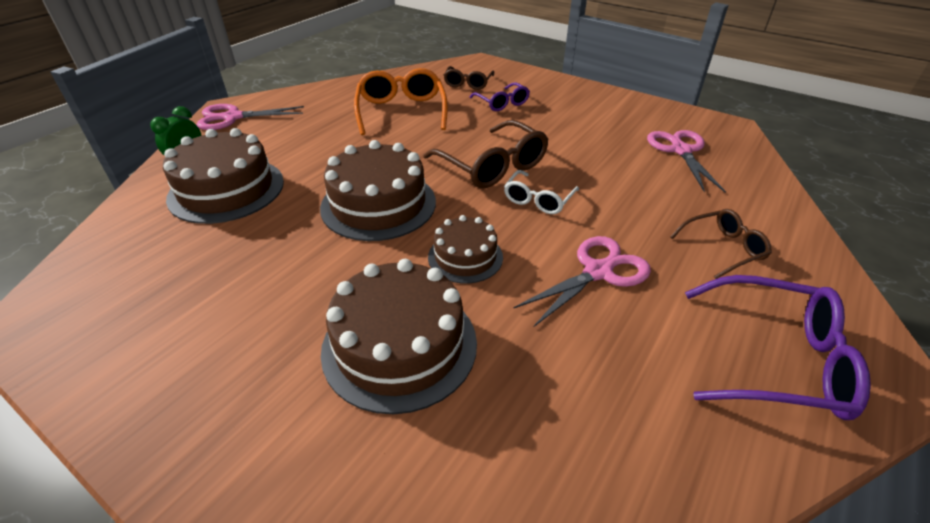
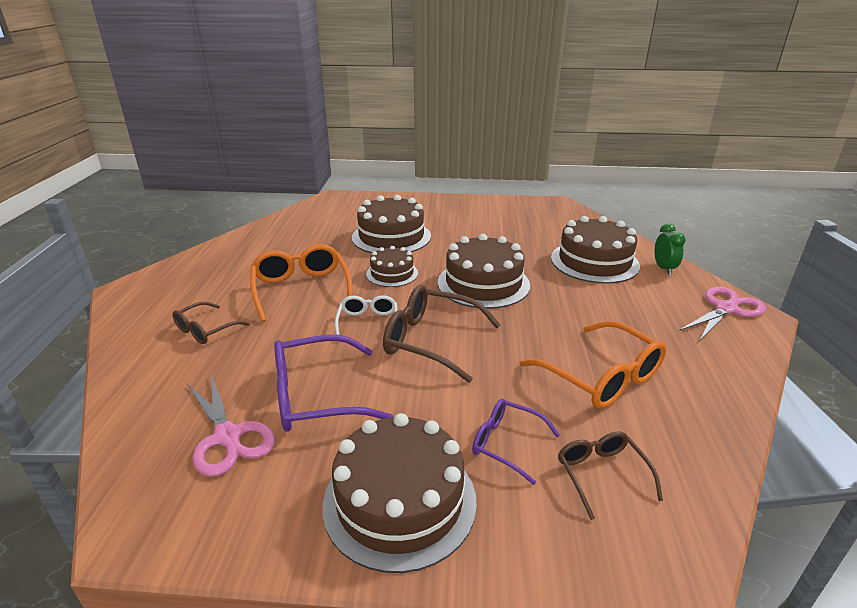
camera: 150 degrees right, 10 degrees down
pink scissors [513,236,651,327] -> orange glasses [250,244,353,322]
purple glasses [685,275,871,420] -> purple glasses moved to [274,335,393,432]
none -> brown cake [322,413,477,573]

